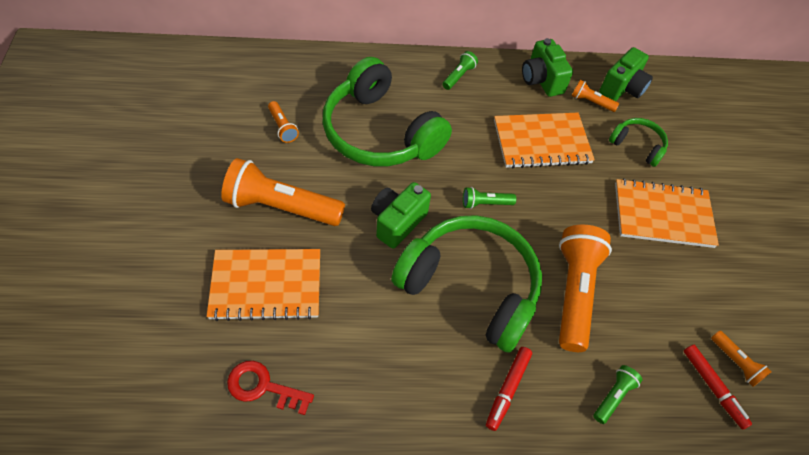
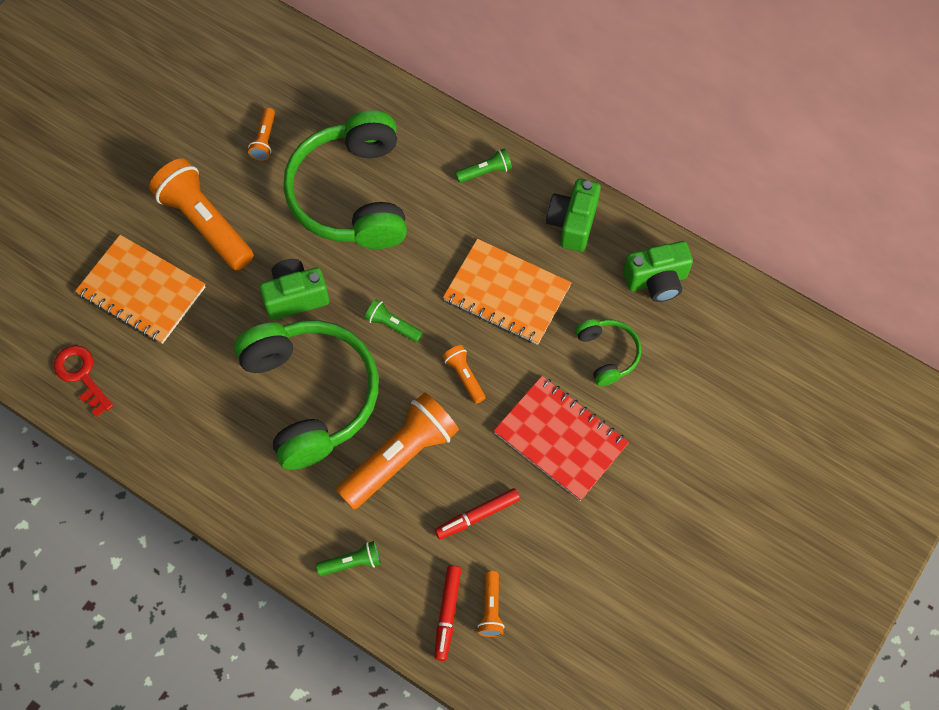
camera: 40 degrees right, 10 degrees up
red marker [486,347,532,431] -> red marker moved to [435,488,520,539]
orange flashlight [572,80,619,112] -> orange flashlight moved to [442,345,486,404]
orange notebook [615,178,719,248] -> red notebook [494,376,629,501]

